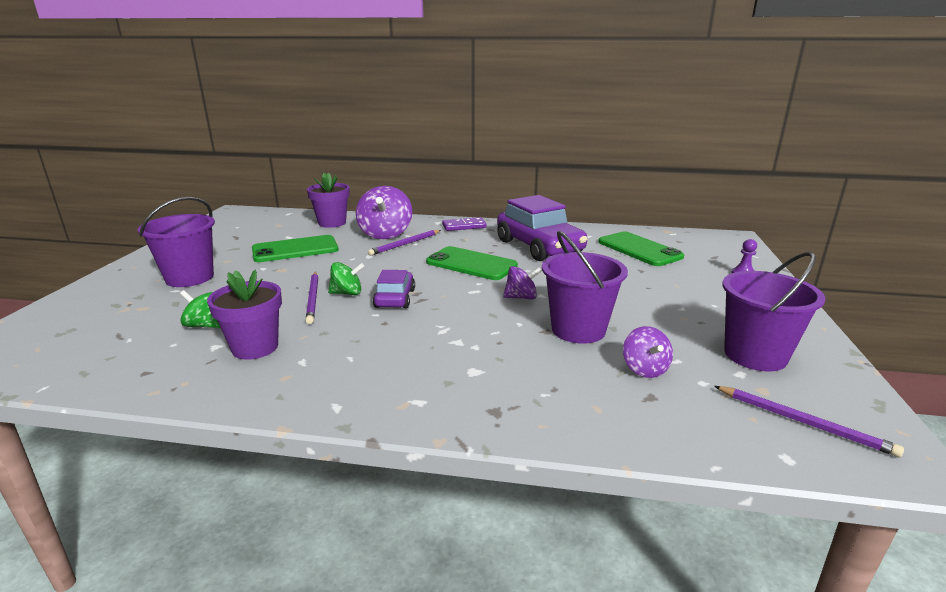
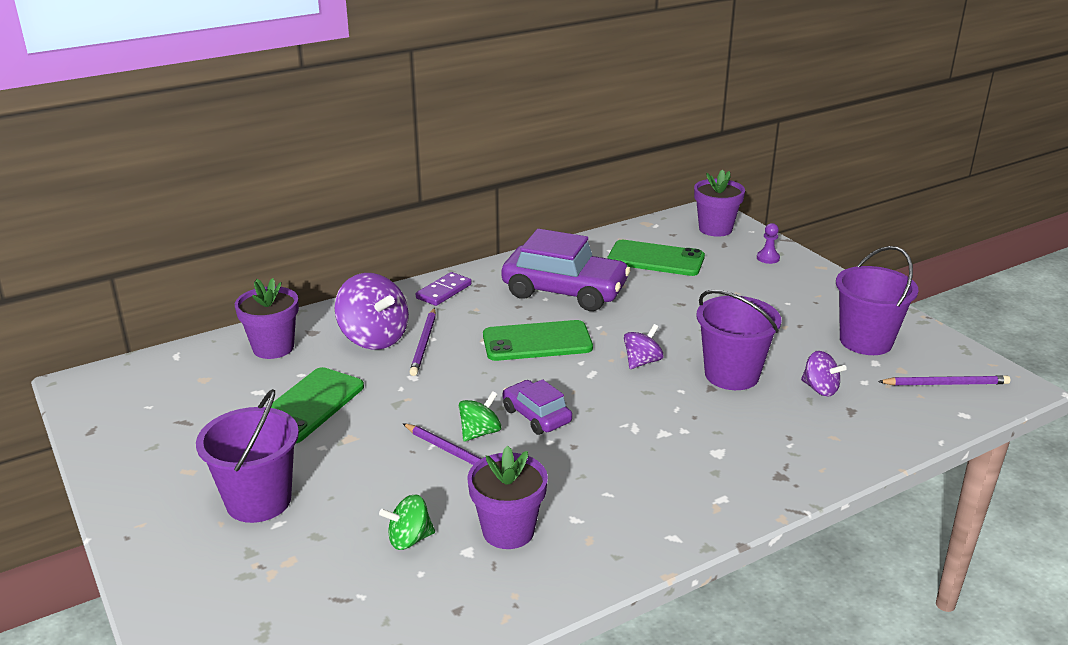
camera: 40 degrees left, 5 degrees up
none -> purple flower pot [694,169,745,237]

